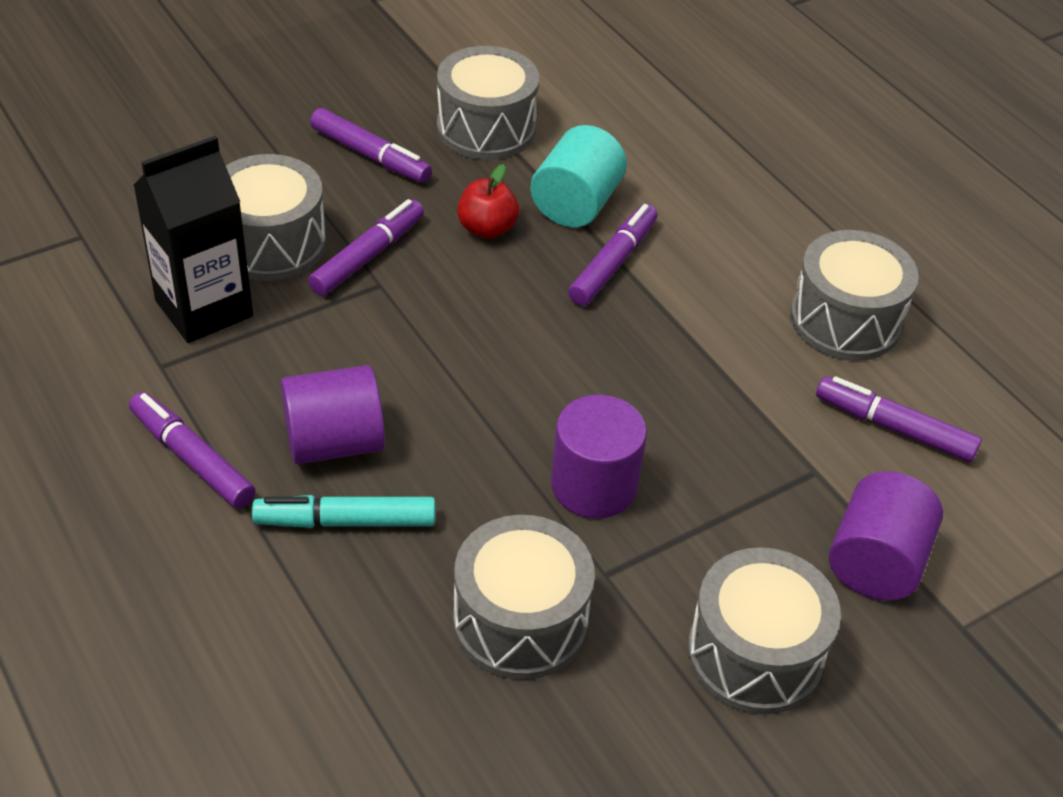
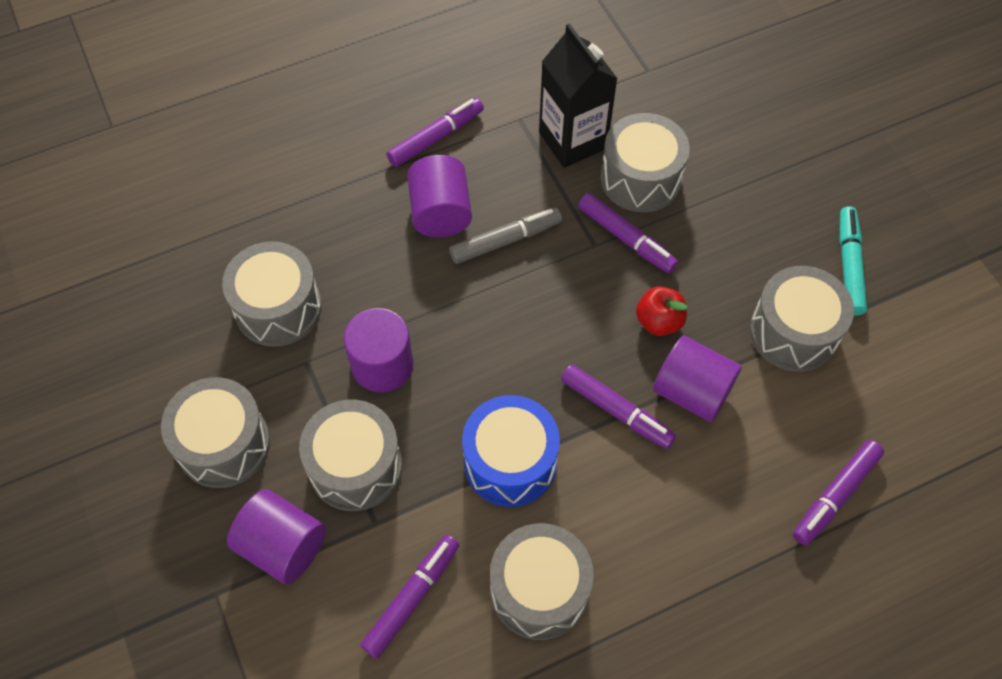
camera: 100 degrees right, 15 degrees up
turquoise marker [252,495,435,528] -> turquoise marker moved to [840,206,867,316]
purple marker [310,108,432,183] -> purple marker moved to [793,440,884,546]
turquoise cylinder [530,125,627,228] -> purple cylinder [653,336,742,422]
none -> grey drum [299,400,402,511]
none -> grey marker [449,208,562,264]
none -> blue drum [462,395,560,507]

